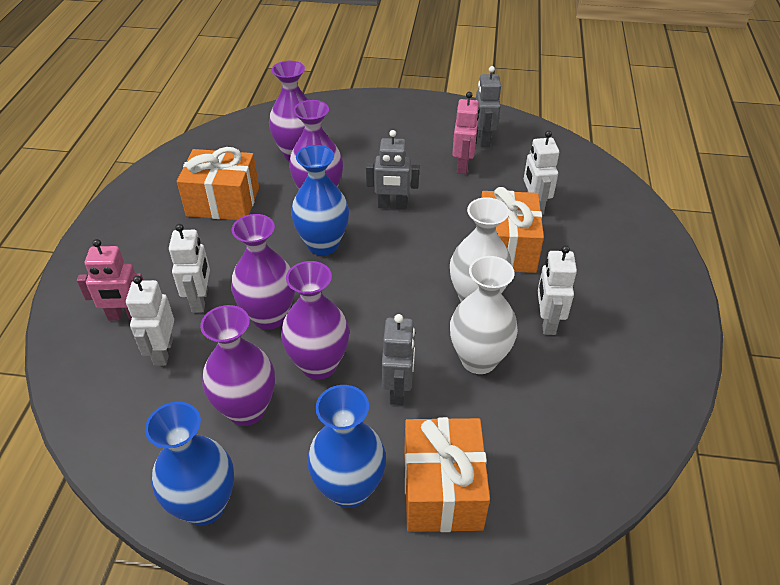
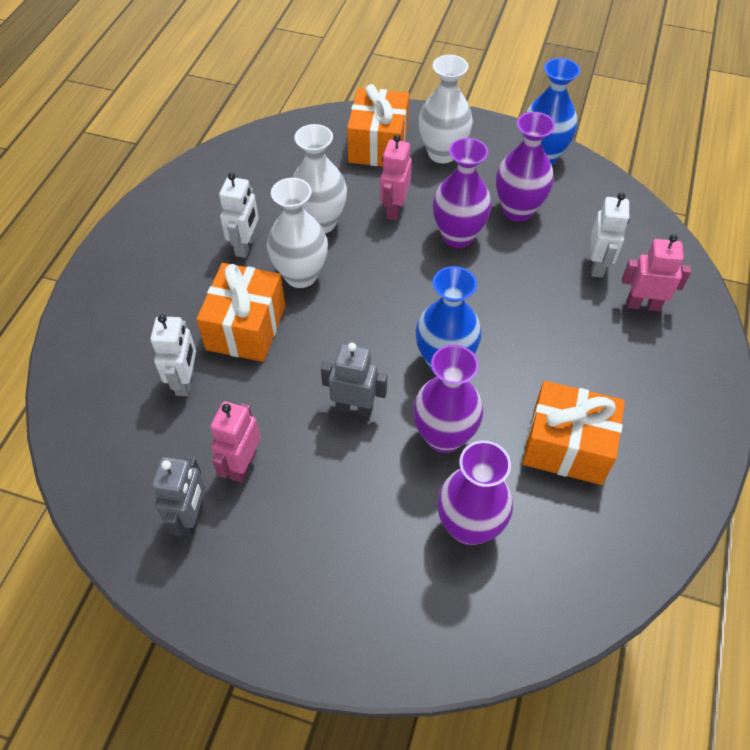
camera: 170 degrees left, 10 degrees up
white robot [169,224,210,313] -> none
purple vase [231,214,295,330] -> none
blue vase [307,385,386,508] -> white vase [419,55,473,163]
grey robot [382,314,415,405] -> pink robot [380,134,412,220]

